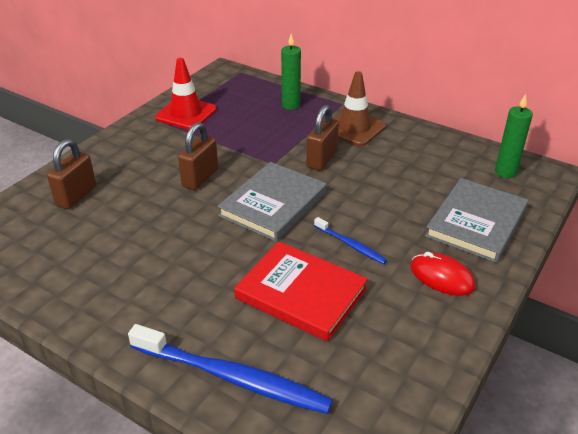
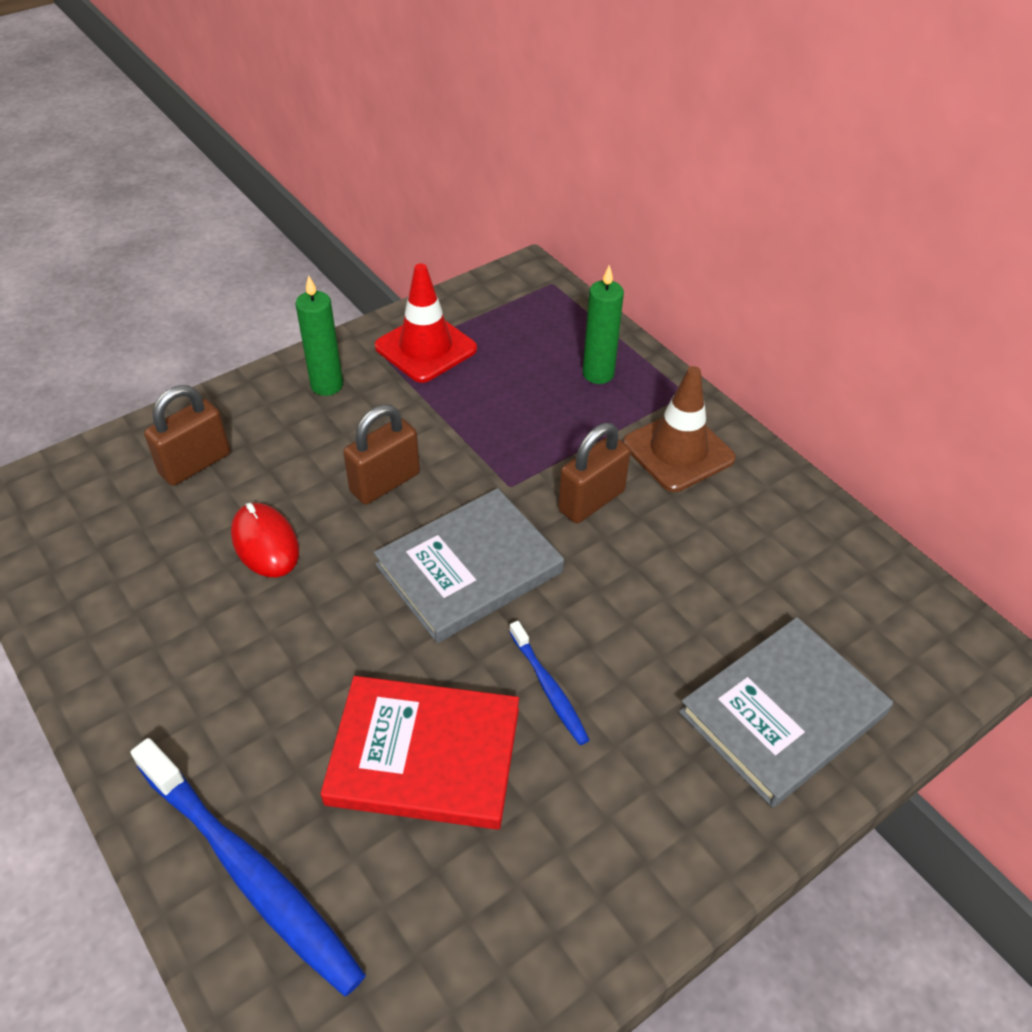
camera: 20 degrees right, 10 degrees up
red book [234,241,368,342] -> red book turned 45 degrees counterclockwise [320,676,519,830]
red mouse [410,252,476,296] -> red mouse moved to [231,503,299,577]
green candle [495,94,533,178] -> green candle moved to [296,275,343,396]

